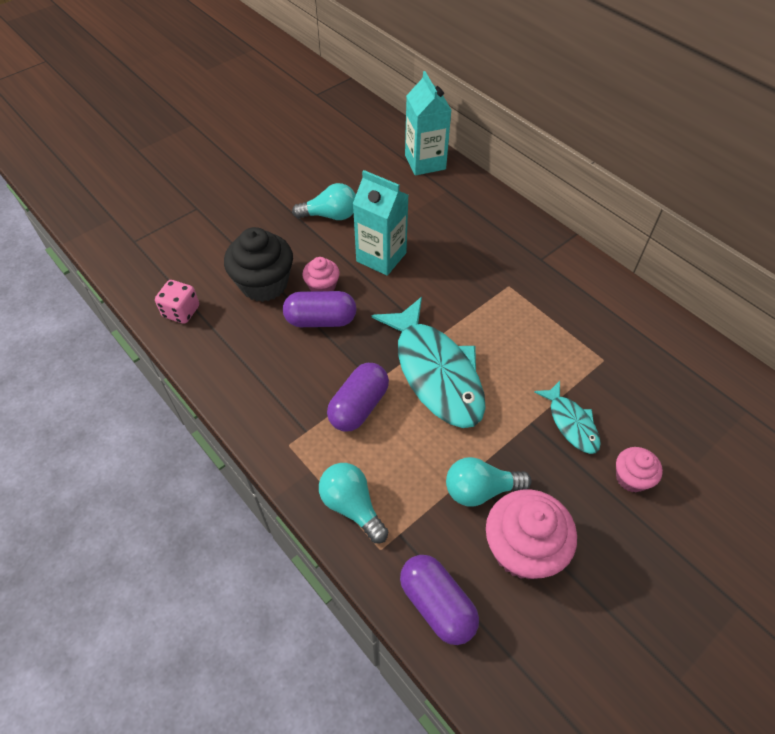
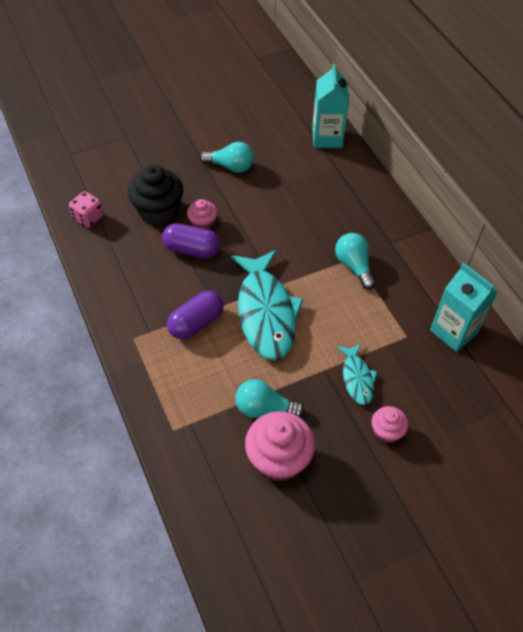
camera: 15 degrees right, 0 degrees up
turquoise light bulb [319,463,388,543] -> turquoise light bulb moved to [335,233,376,290]
turquoise carton [353,170,408,276] -> turquoise carton moved to [430,263,498,352]
purple capsule [400,555,479,645] -> none

